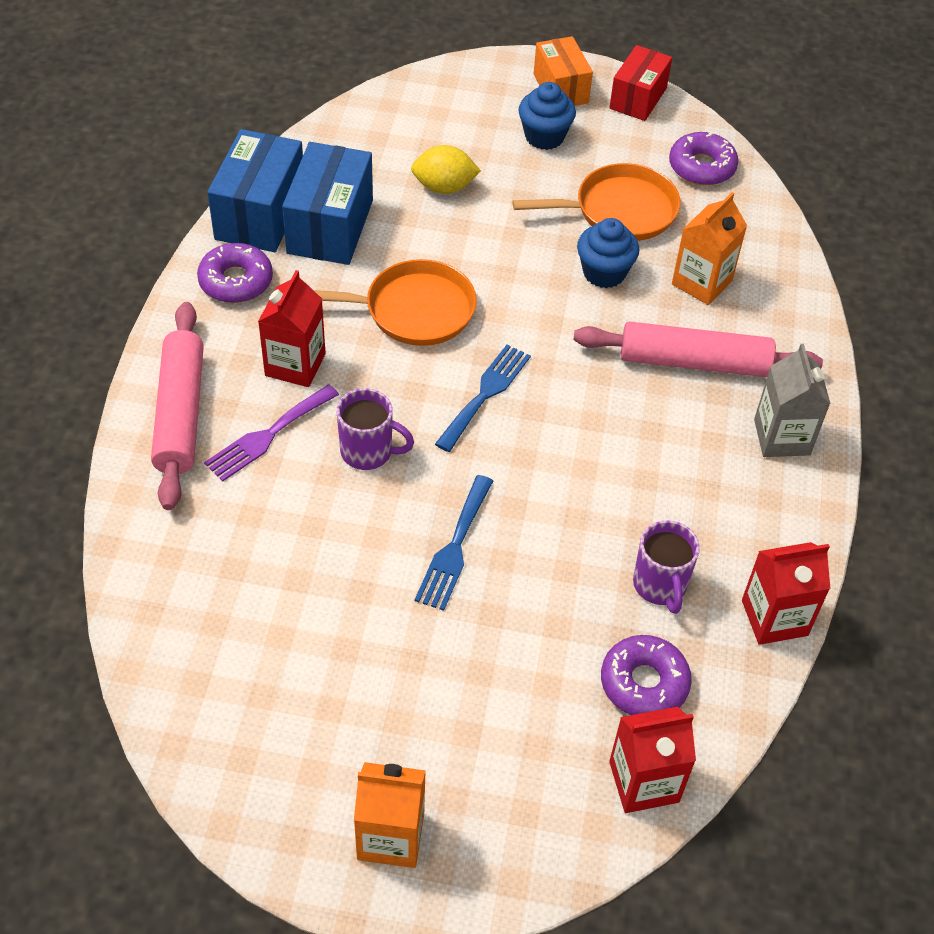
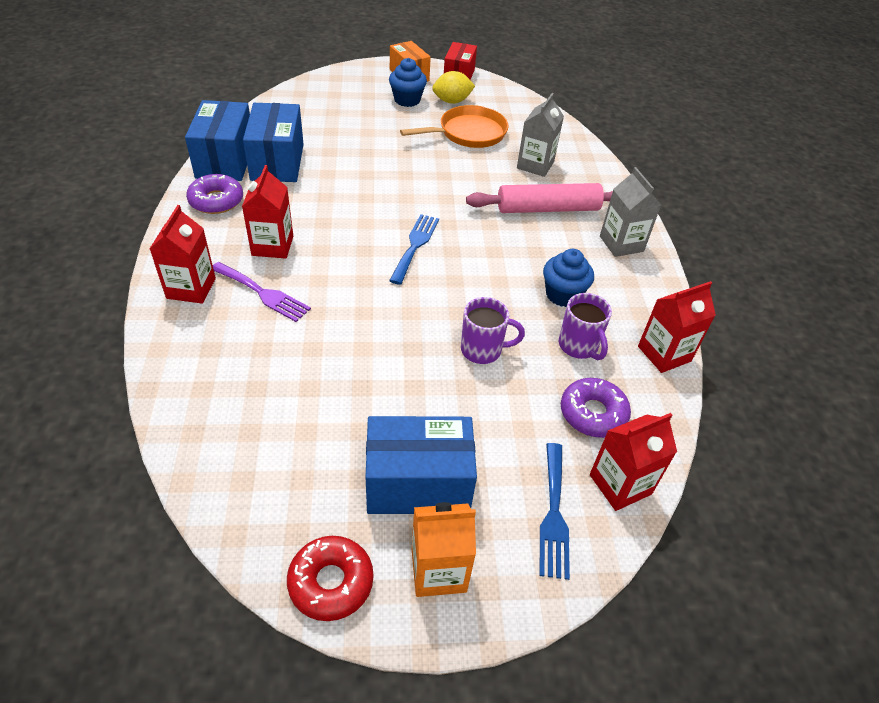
camera: 15 degrees left, 5 degrees down
pink rolling pin [151,302,204,510] -> red carton [150,205,216,304]
purple fork [204,385,339,482] -> purple fork turned 90 degrees counterclockwise [213,262,311,322]
orange pan [314,259,477,346] -> none
purple mug [337,388,414,470] -> purple mug moved to [461,297,525,364]
yellow lemon [411,145,481,194] -> yellow lemon moved to [432,71,475,104]
blue fork [415,475,493,611] -> blue fork moved to [539,443,570,580]
blue cupcake [577,218,639,288] -> blue cupcake moved to [543,249,594,307]
purple donut [669,132,738,186] -> none
orange carton [672,192,747,305] -> grey carton [517,93,564,177]
none -> red donut [287,536,373,621]
none -> blue box [366,416,477,514]

